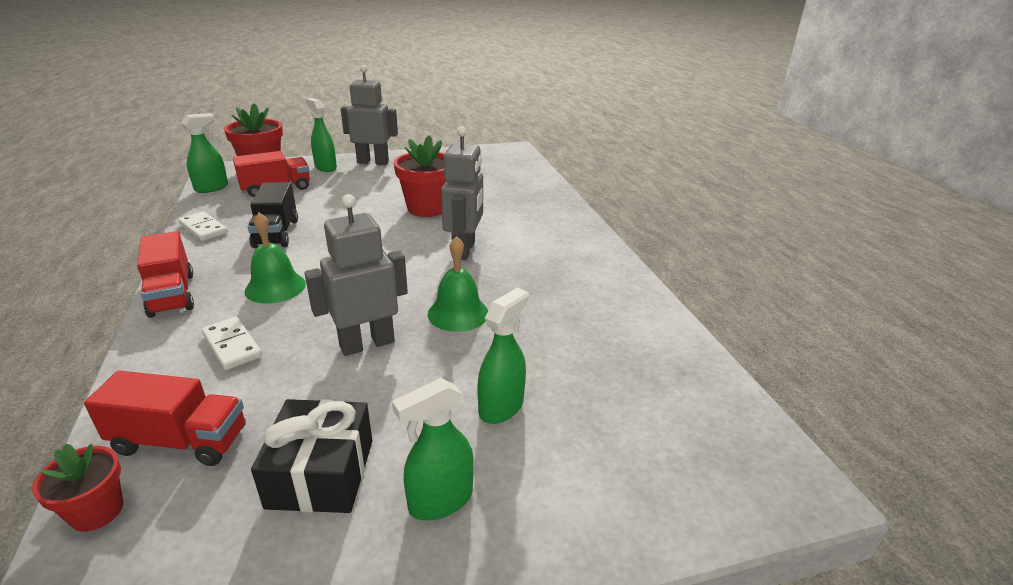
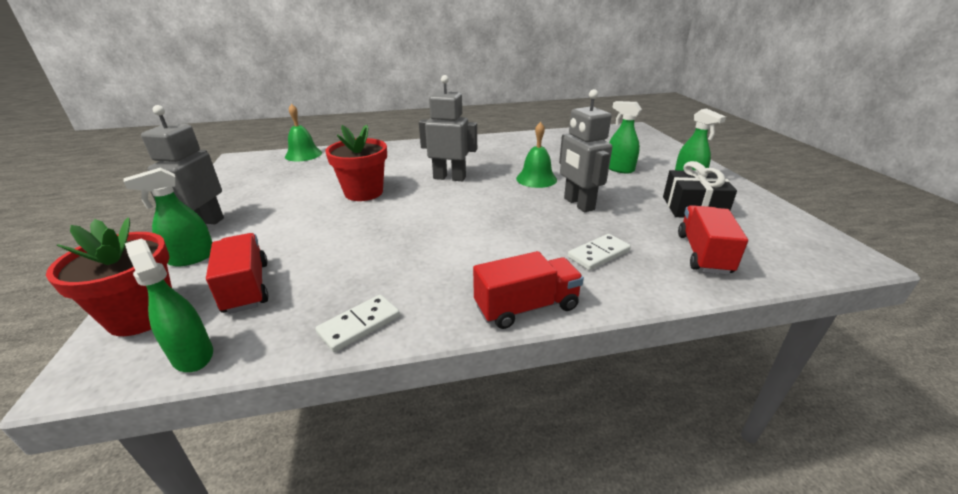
camera: 85 degrees left, 0 degrees up
red flower pot [32,443,123,532] -> none
green bell [245,213,306,304] -> green bell moved to [285,104,322,161]
black truck [248,182,298,248] -> none

